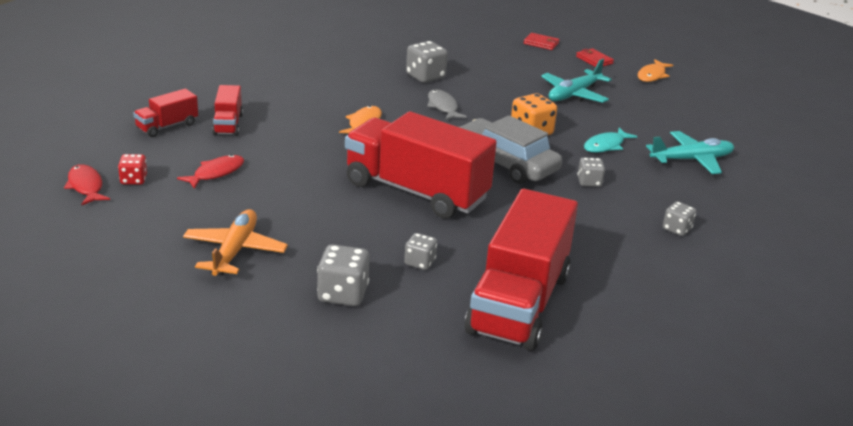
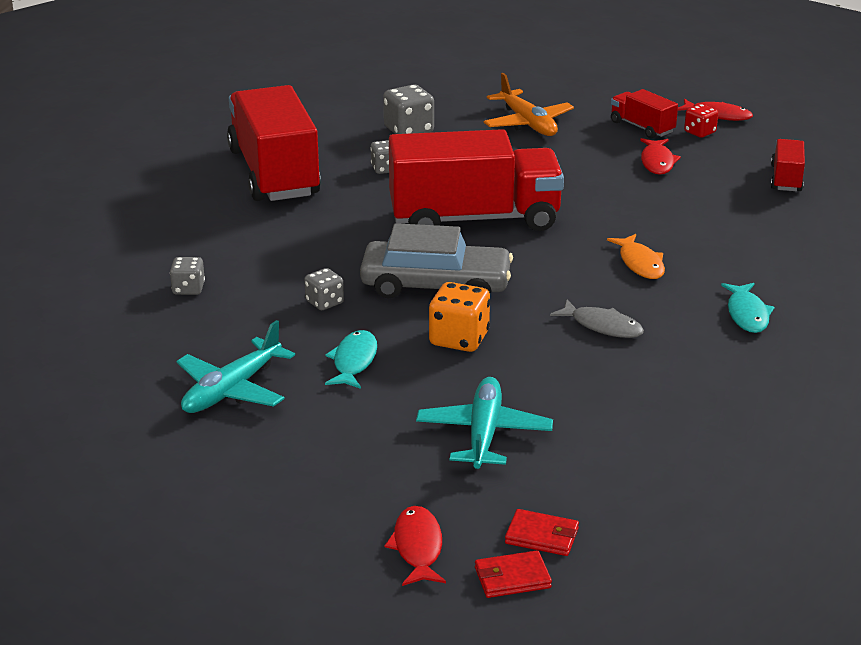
camera: 145 degrees right, 0 degrees up
red truck [212,85,243,136] -> red truck moved to [611,89,678,139]
grey dice [406,41,448,83] -> none
red wallet [524,33,559,50] -> red wallet moved to [475,550,552,598]
orange fish [637,59,673,82] -> red fish [384,506,446,586]
none -> turquoise fish [721,283,774,333]

